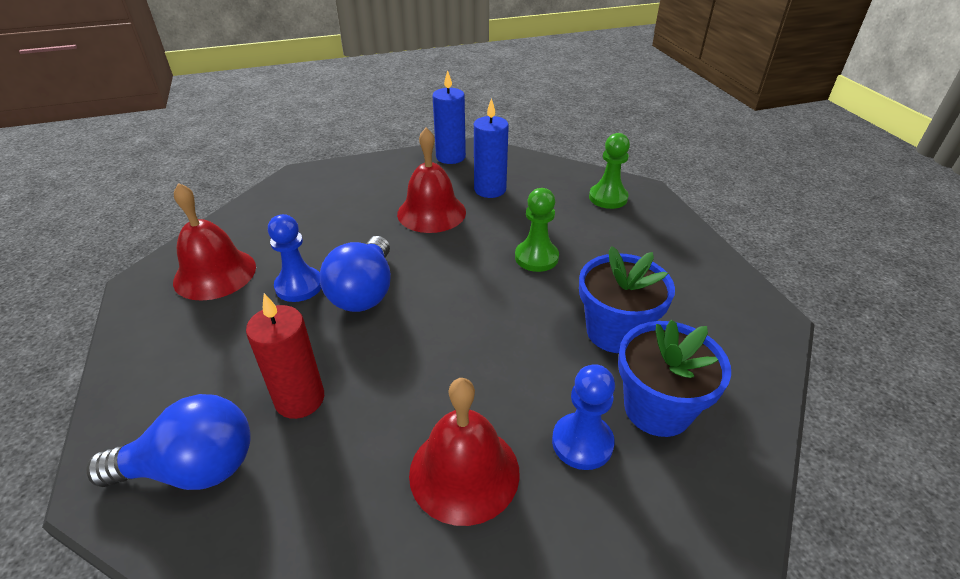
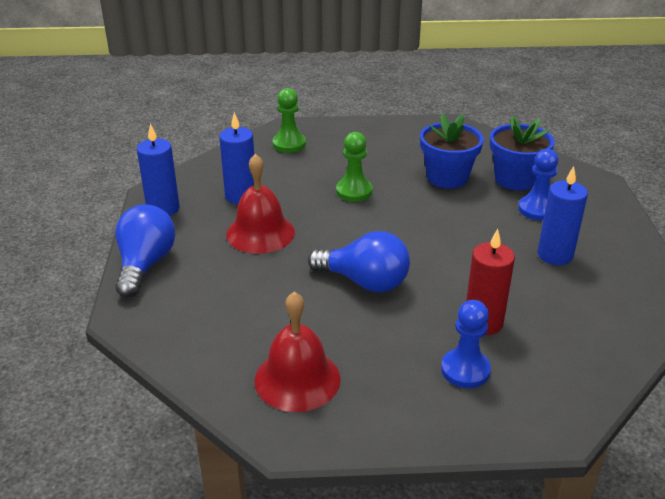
camera: 75 degrees left, 5 degrees down
blue light bulb [86,394,251,490] -> blue light bulb moved to [115,204,176,298]
blue pawn [268,214,321,302] -> blue pawn moved to [441,300,491,388]
red bell [409,378,520,526] -> blue candle [538,166,588,265]

